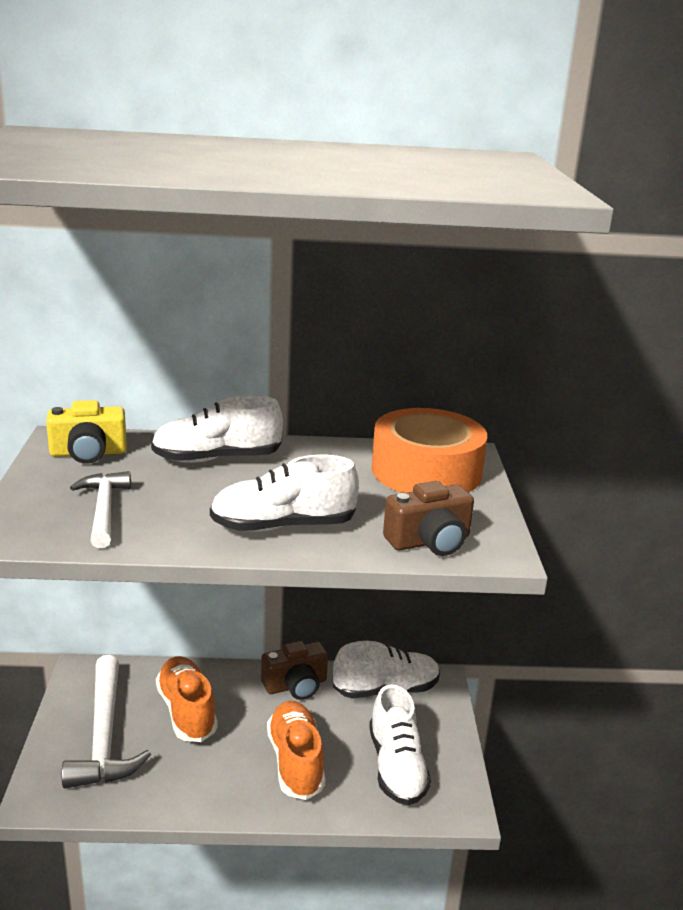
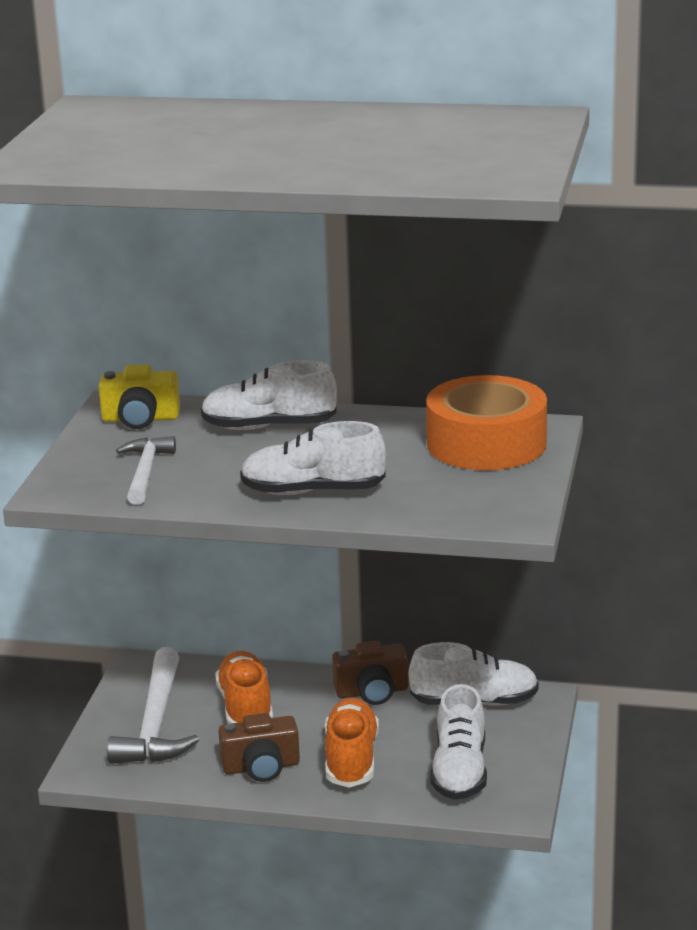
camera: 15 degrees right, 0 degrees up
brown camera [383,481,474,556] -> brown camera moved to [218,713,300,782]

